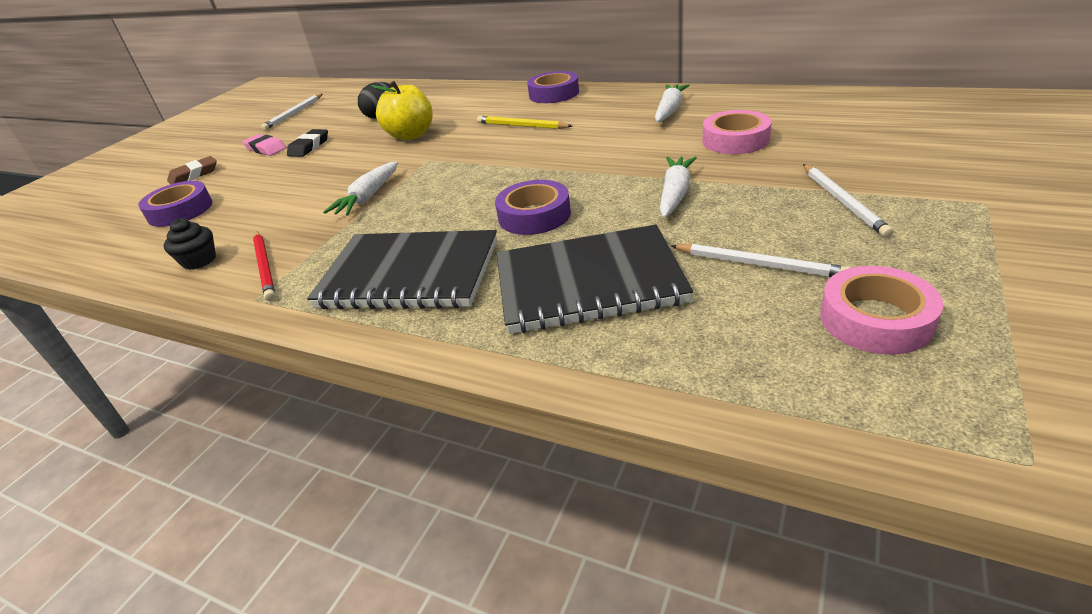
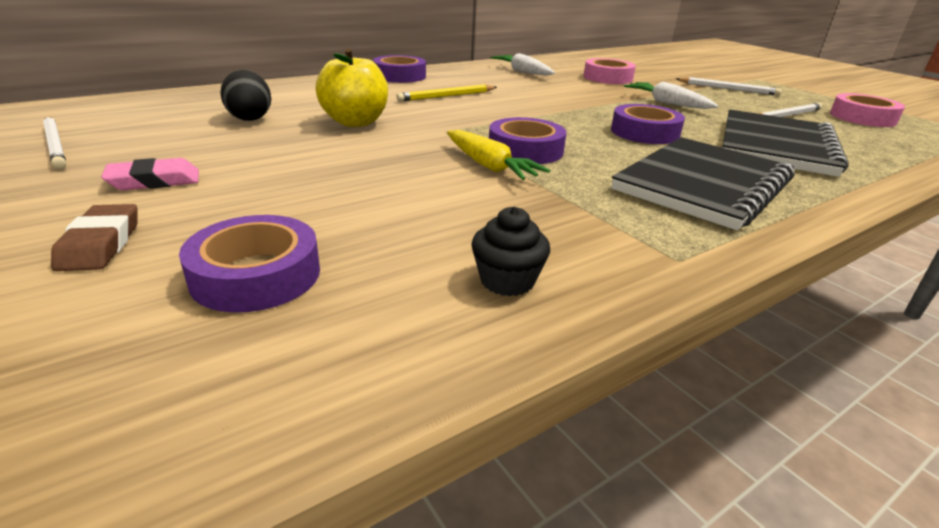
camera: 65 degrees left, 5 degrees down
red pencil [253,231,276,301] -> none
black eraser [287,129,328,157] -> none
white carrot [323,161,398,215] -> yellow carrot [447,130,550,180]
none -> purple tape [489,117,566,164]

